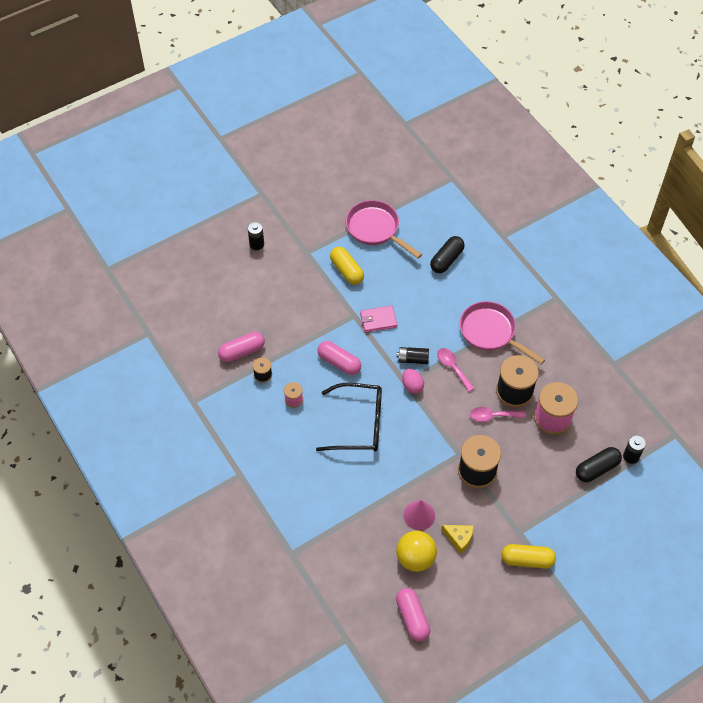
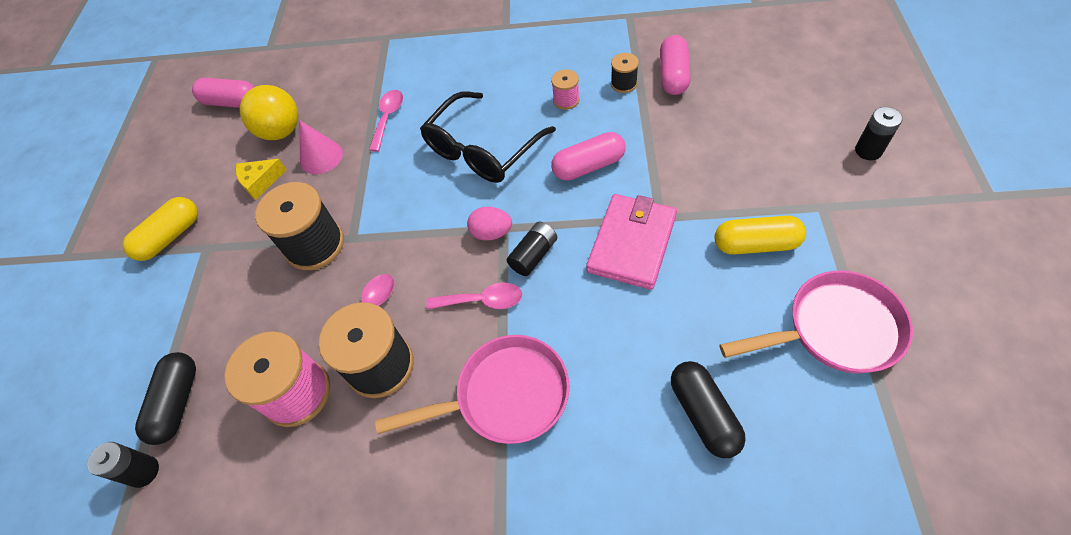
camera: 130 degrees right, 0 degrees up
pink wallet [360,305,397,333] -> pink wallet [586,194,677,290], size x1.57
none -> pink spoon [369,90,403,152]

